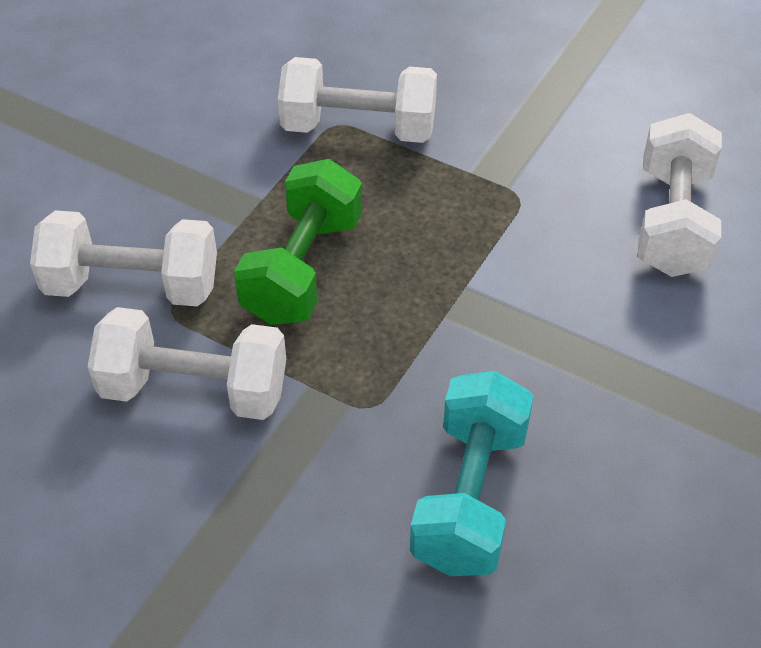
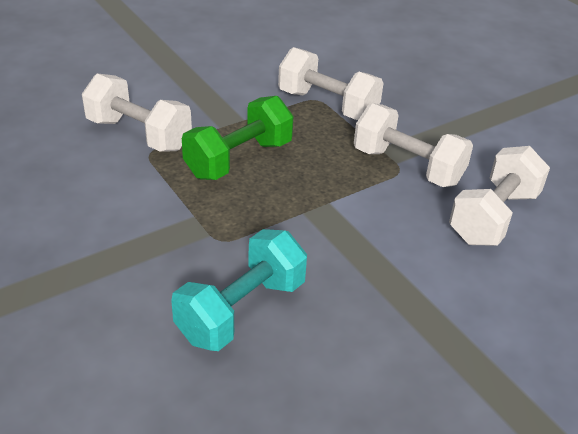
camera: 25 degrees right, 10 degrees down
white dumbbell [88,307,286,420] -> white dumbbell moved to [354,103,473,187]

